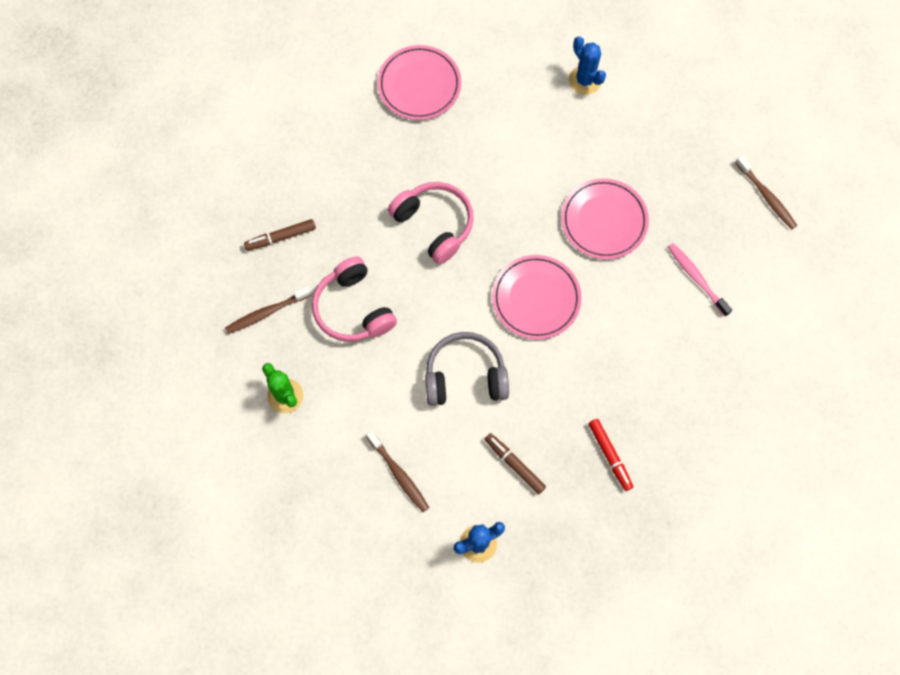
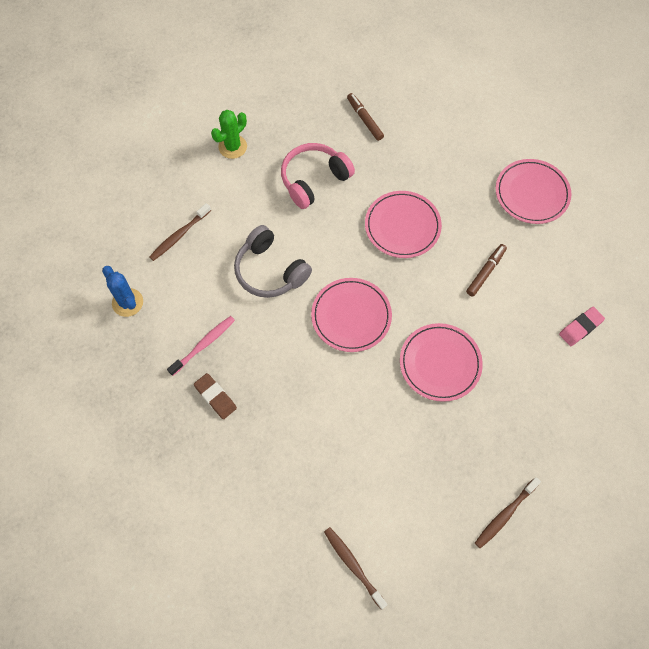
camera: 80 degrees right, 5 degrees down
brown toothbrush [225,286,312,334] -> brown toothbrush moved to [324,527,388,609]
pink headphones [388,182,474,264] -> pink plate [365,191,442,258]
grey headphones [425,332,509,406] -> grey headphones turned 150 degrees clockwise [234,225,312,298]
brown marker [485,433,546,494] -> brown marker moved to [466,244,507,297]
blue cactus [569,36,606,95] -> pink eraser [559,307,605,346]
red marker [589,419,633,491] -> brown eraser [194,373,237,419]
pink toothbrush [668,243,732,316] -> pink toothbrush moved to [167,316,235,376]

